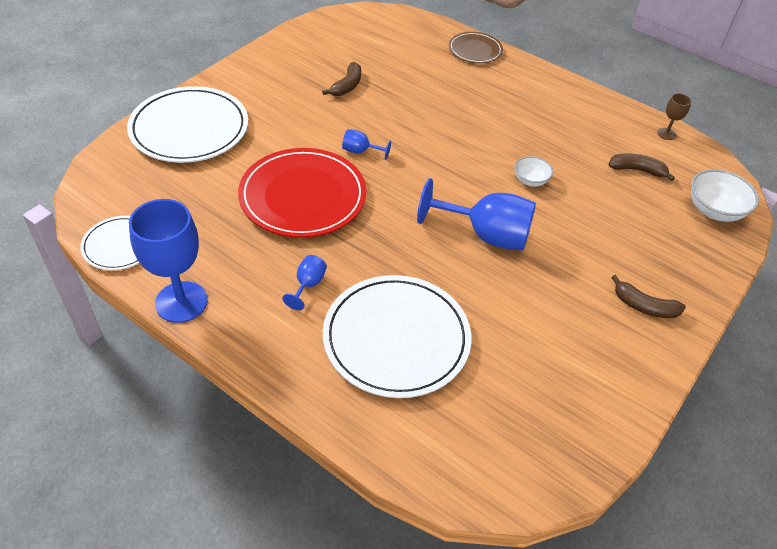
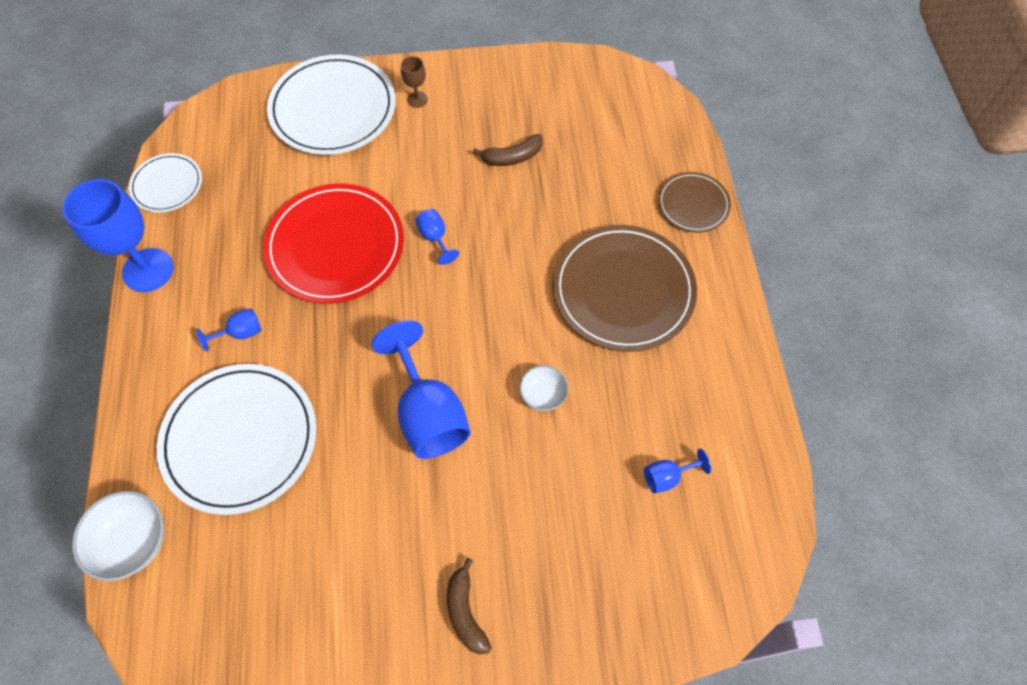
camera: 50 degrees right, 15 degrees up
brown banana [608,153,675,181] -> blue goblet [644,449,711,493]
brown goblet [657,94,691,140] -> brown goblet moved to [401,56,428,108]
white bowl [691,169,759,222] -> white bowl moved to [72,491,164,581]
none -> brown plate [553,225,697,352]

